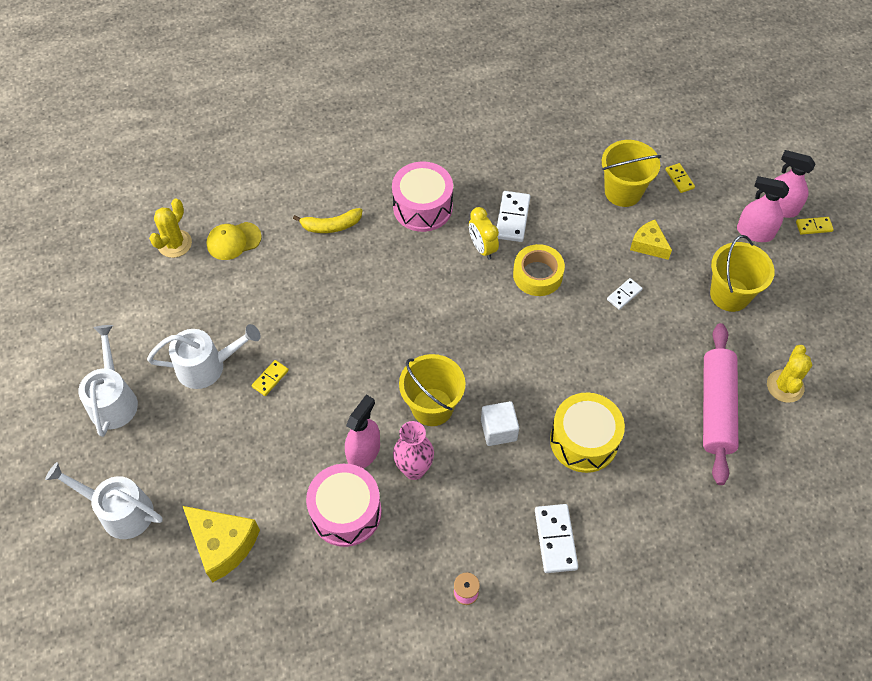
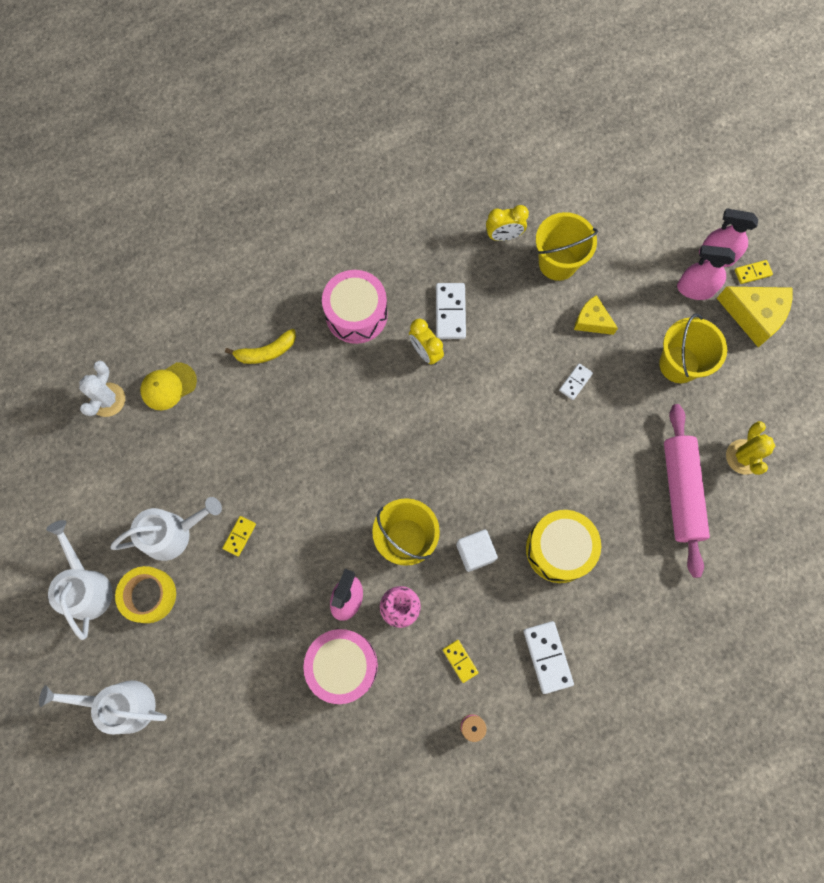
camera: 10 degrees left, 15 degrees up
yellow cactus [149,198,192,258] -> white cactus [79,361,125,417]
yellow cheese [183,506,260,583] -> yellow cheese moved to [717,287,793,347]
yellow tape [513,244,565,296] -> yellow tape moved to [115,566,176,623]
yellow domino [665,163,695,193] -> yellow domino moved to [443,640,479,683]
none -> yellow clock [486,205,529,241]

